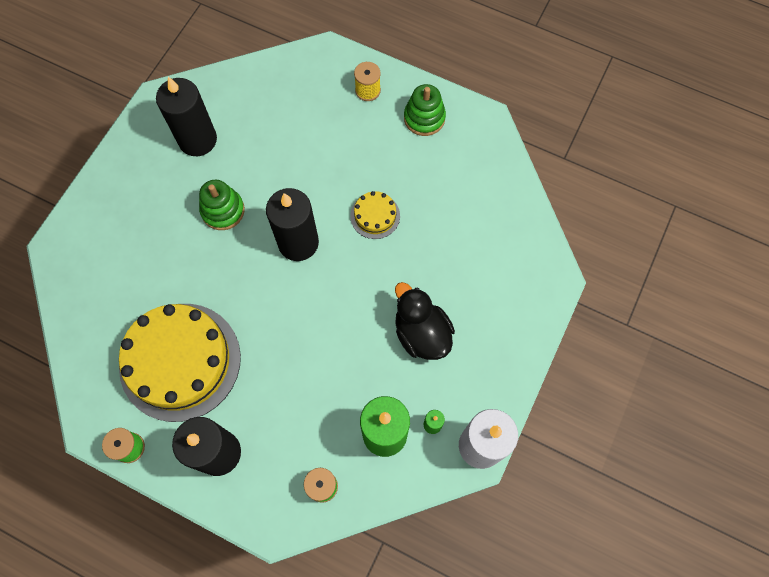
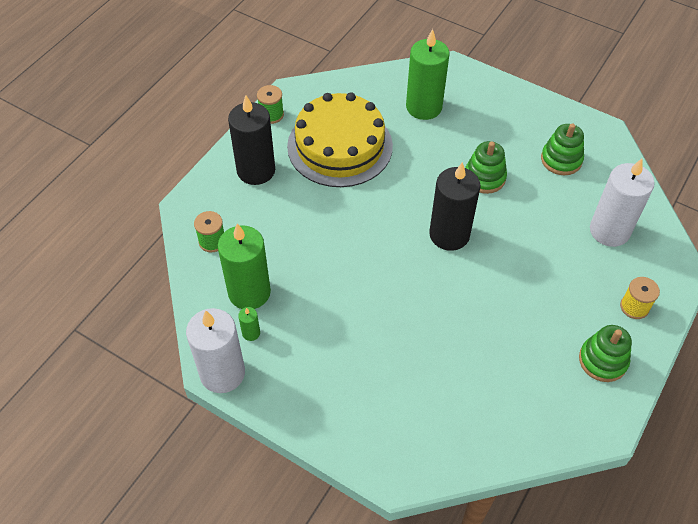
camera: 95 degrees right, 15 degrees down
black candle [156,77,217,156] -> green stacking toy [541,123,584,175]
yellow cake [350,191,400,239] -> none
black duck [395,282,455,360] -> none
none -> green candle [406,29,450,120]
none -> white candle [590,158,655,247]

